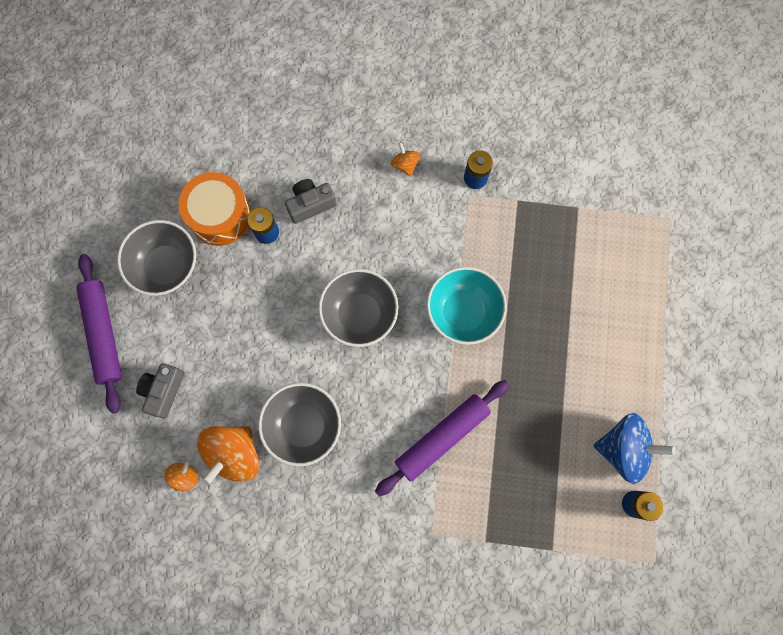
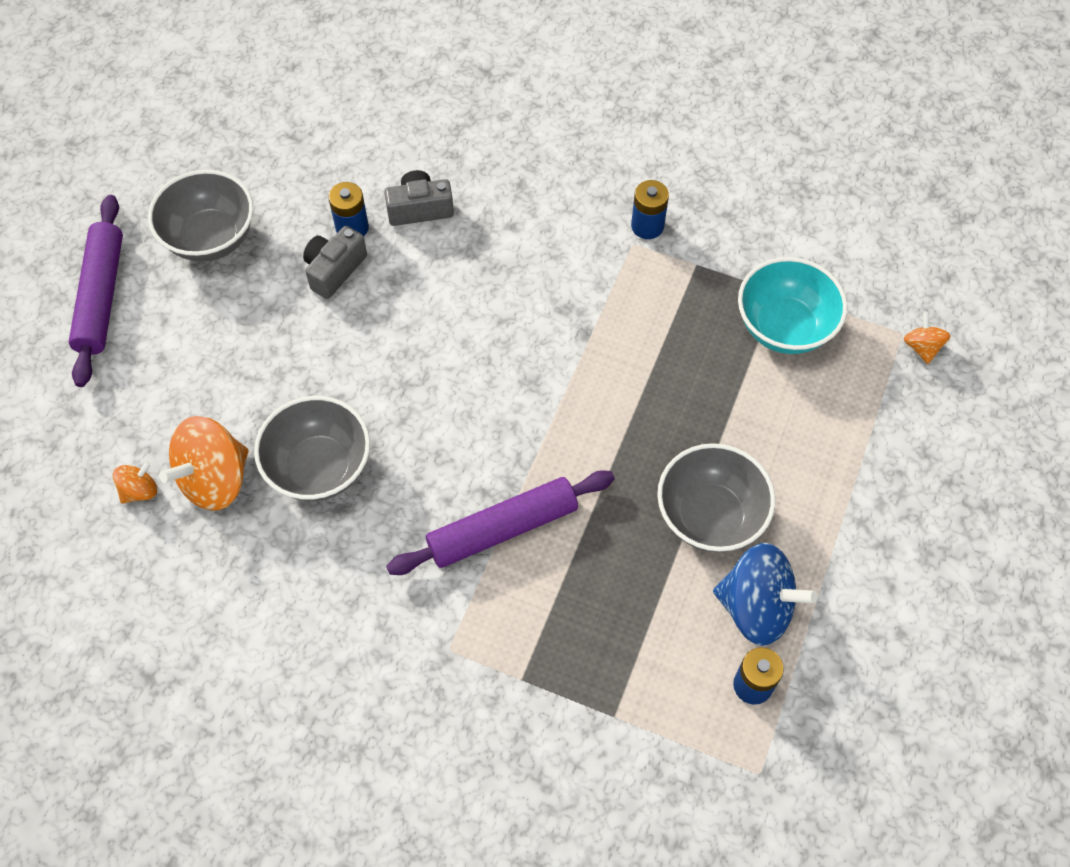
camera: 15 degrees right, 15 degrees down
grey camera [136,363,184,418] -> grey camera moved to [303,226,367,299]
orange drum [179,172,251,246] -> none
grey bowl [318,269,399,347] -> grey bowl moved to [657,443,775,552]
orange spinning top [391,142,420,177] -> orange spinning top moved to [903,312,950,364]
turquoise bowl [427,267,507,345] -> turquoise bowl moved to [738,257,847,354]

